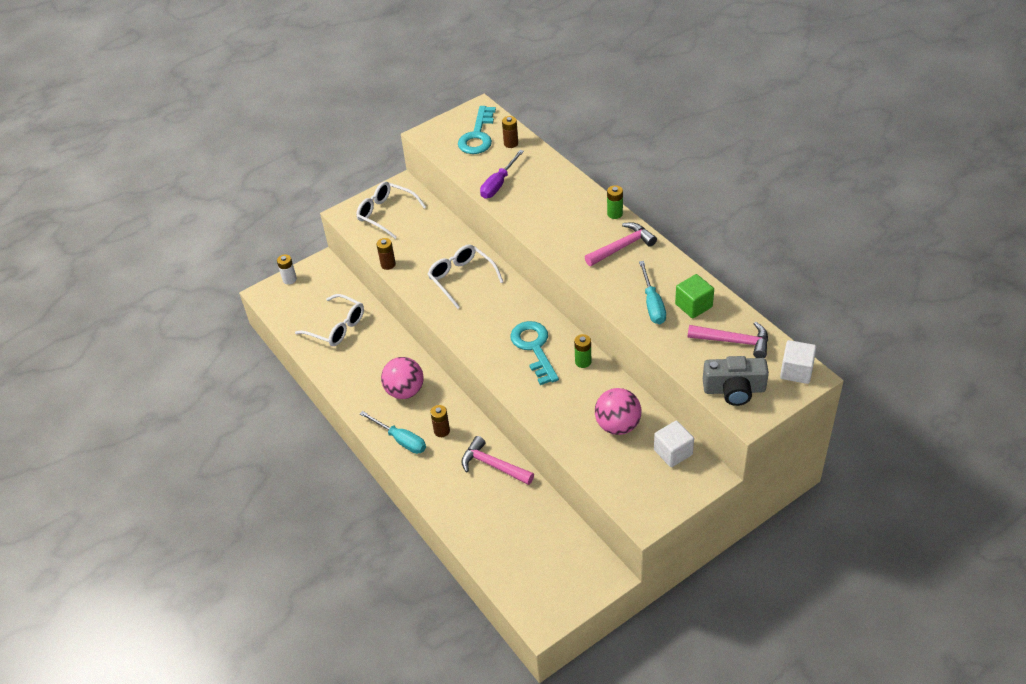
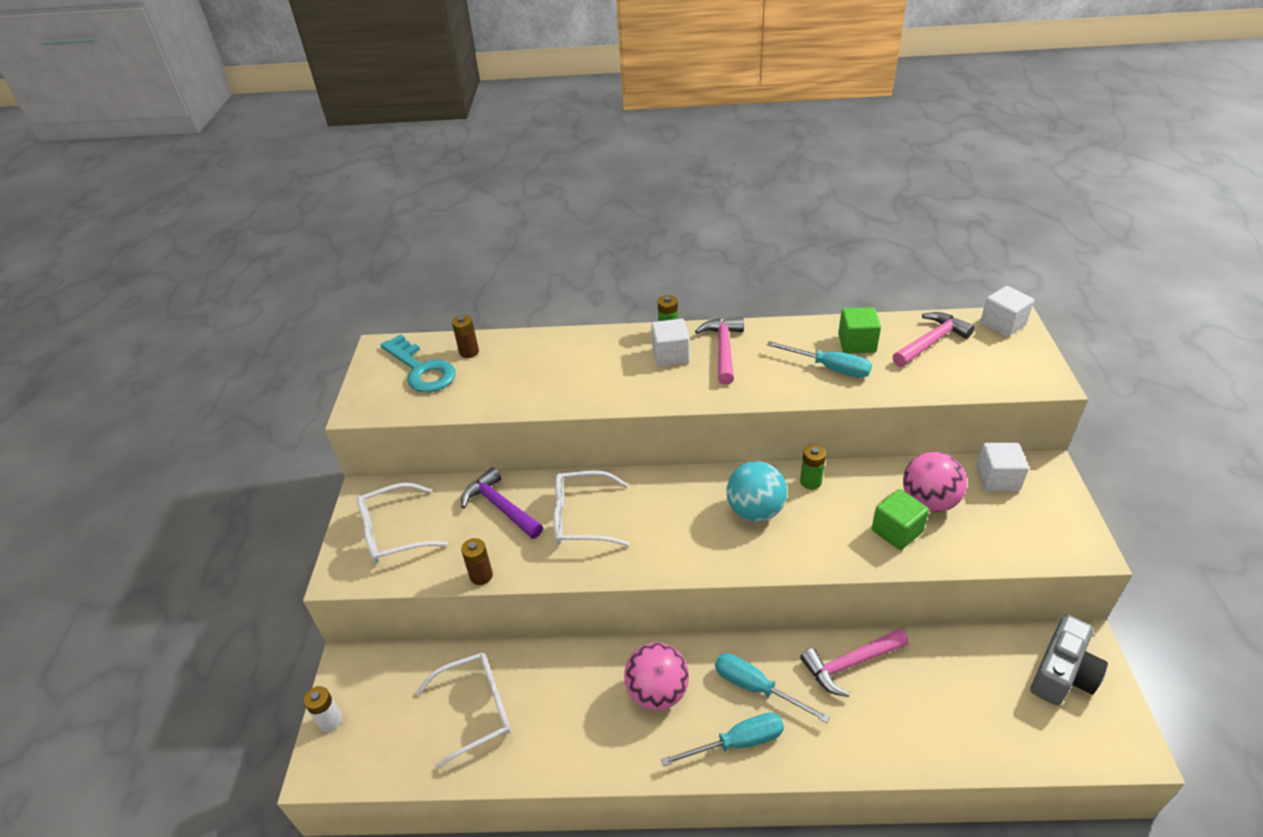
camera: 55 degrees left, 5 degrees down
brown battery [430,405,450,437] -> turquoise screwdriver [715,653,830,723]
purple screwdriver [480,150,524,198] -> none
turquoise key [510,321,559,385] -> turquoise ball [727,461,787,522]
grey camera [703,356,769,406] -> grey camera moved to [1031,615,1108,706]
none -> purple hammer [461,467,543,539]
none -> white cube [651,319,690,367]
none -> green cube [872,489,929,550]

